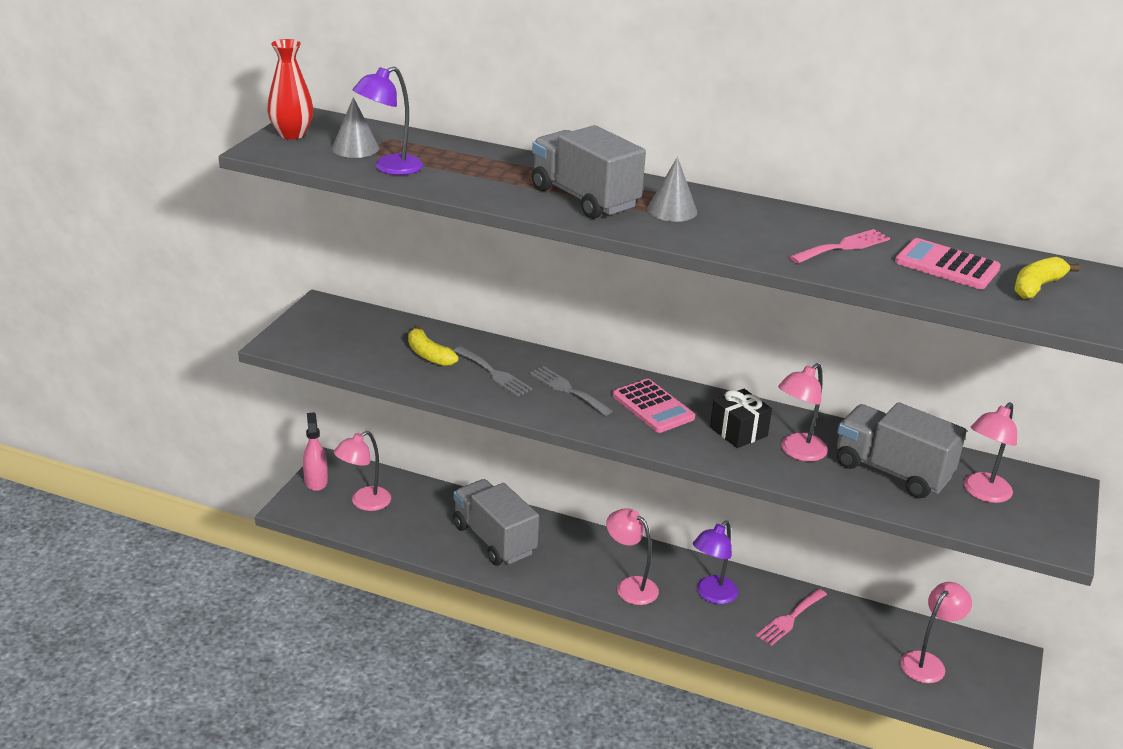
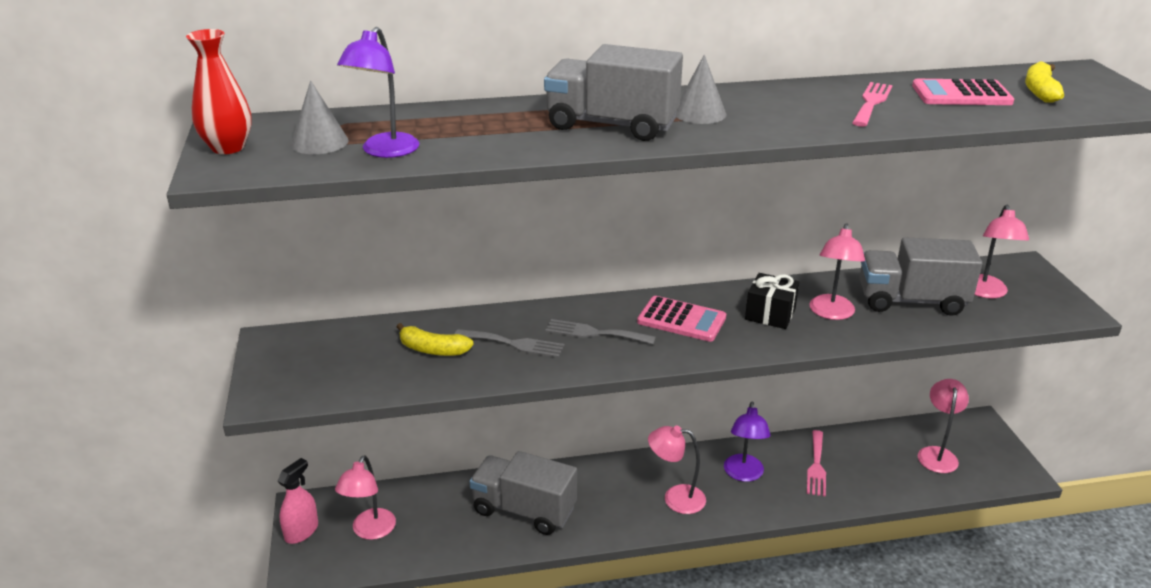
camera: 30 degrees left, 0 degrees up
pink spray bottle [303,412,328,491] -> pink spray bottle turned 75 degrees clockwise [278,458,318,544]

